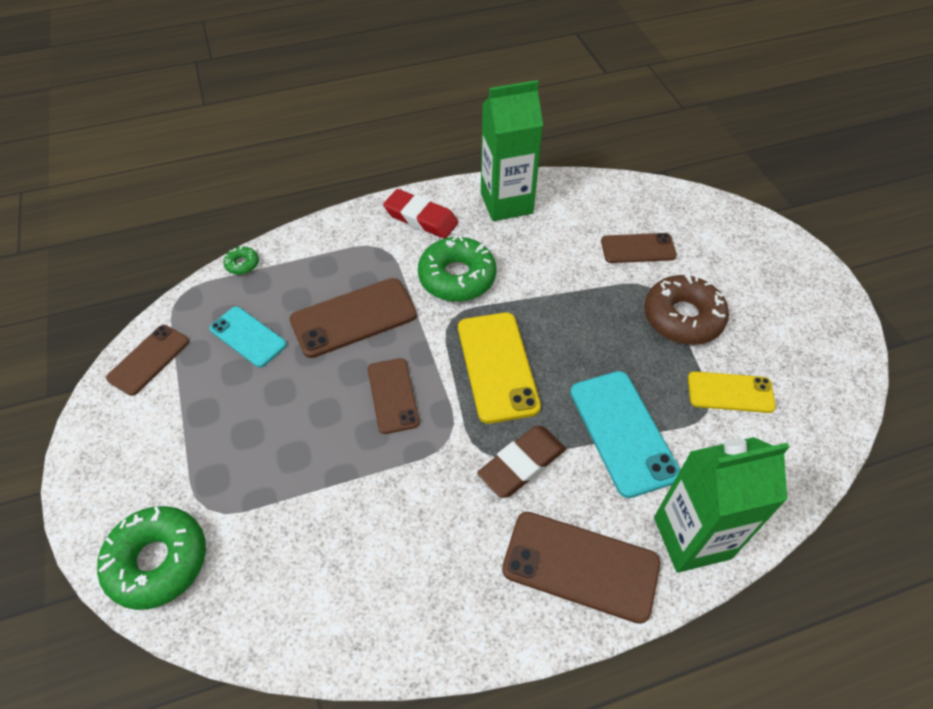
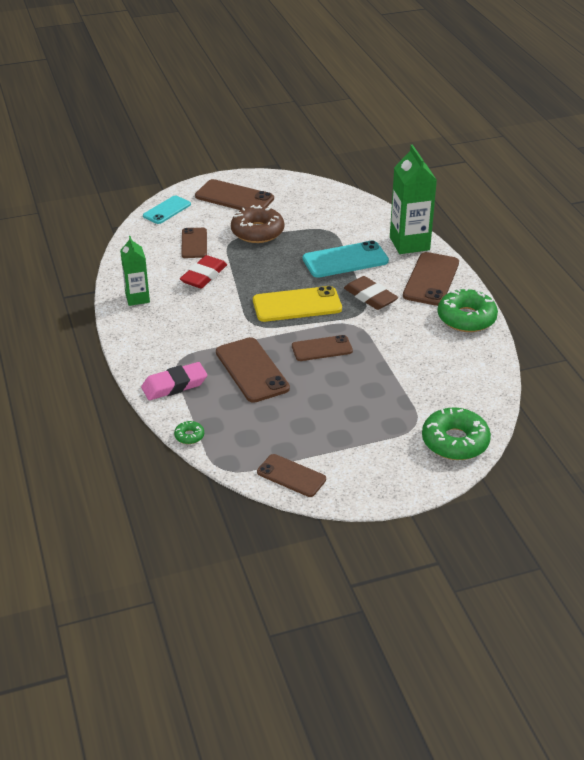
camera: 90 degrees left, 15 degrees down
turquoise phone [210,307,287,368] -> turquoise phone moved to [143,196,191,224]
red eraser [383,189,458,239] -> red eraser moved to [180,255,227,289]
green donut [418,235,496,302] -> green donut moved to [437,288,498,332]
green carton [481,80,543,221] -> green carton [120,236,150,306], size x0.62
yellow phone [688,371,776,413] -> none
none -> pink eraser [141,362,207,400]
none -> brown phone [195,179,274,210]

